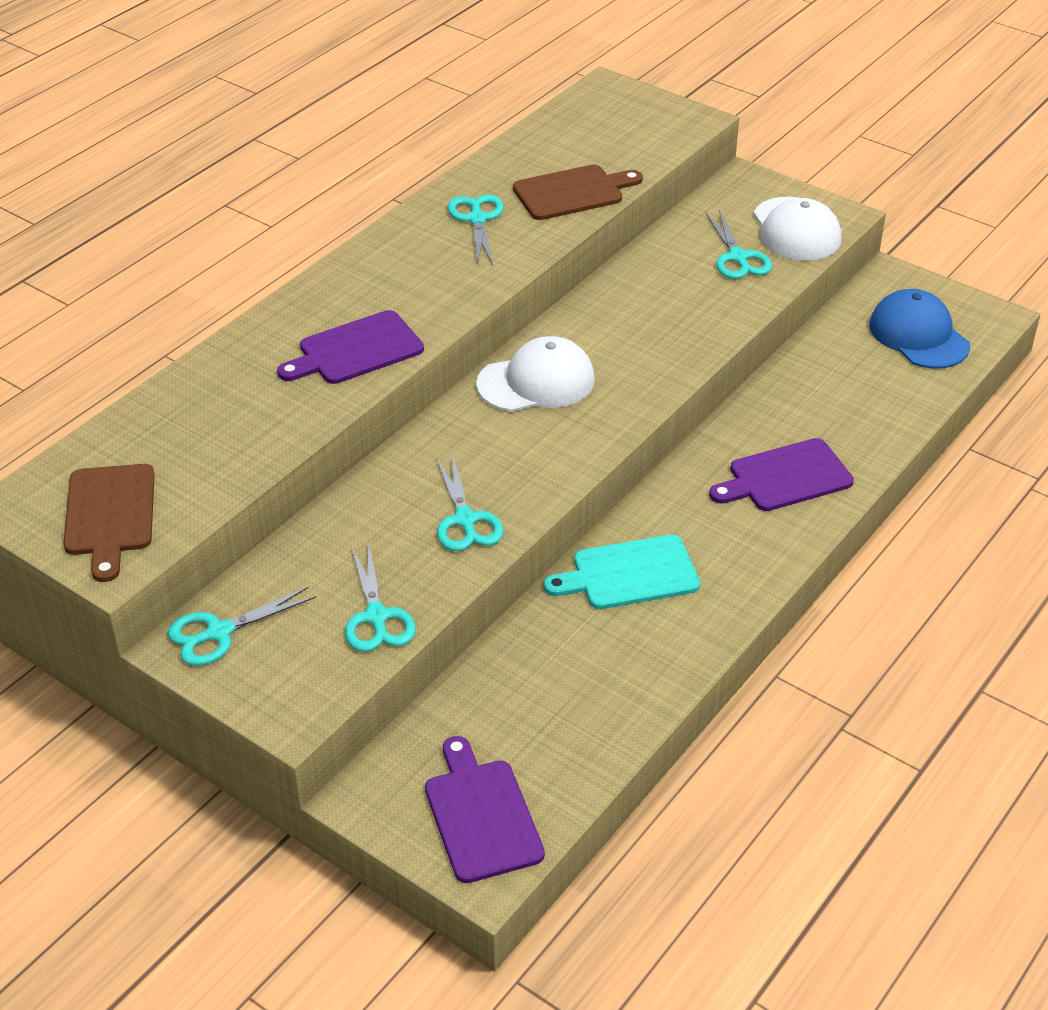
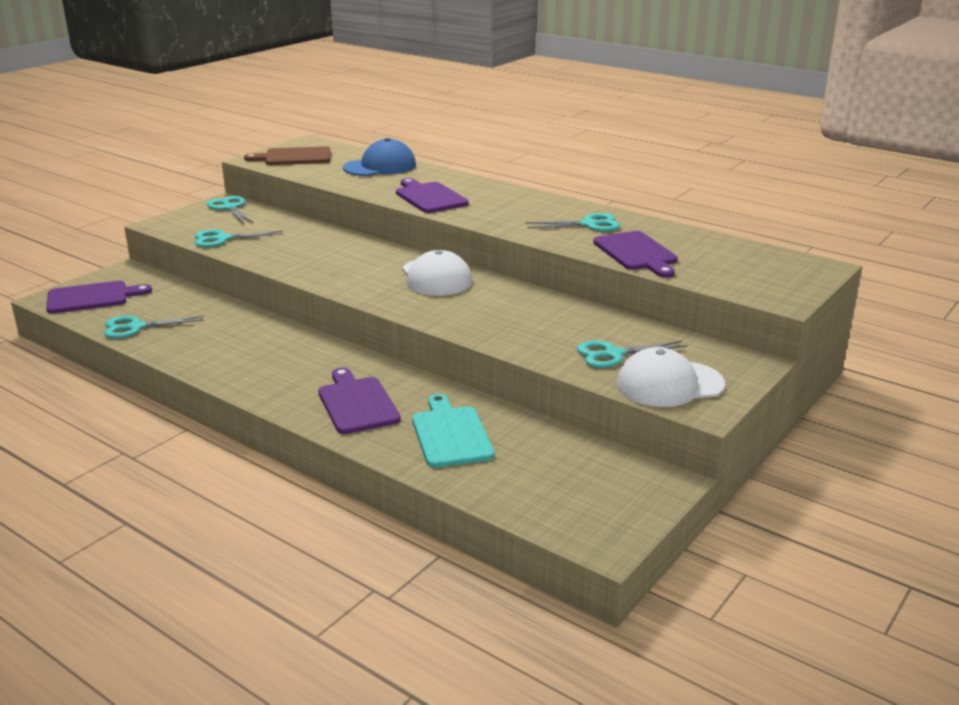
camera: 90 degrees right, 15 degrees down
turquoise scissors [436,454,504,551] -> turquoise scissors moved to [104,316,204,338]
brown cutting board [513,165,643,220] -> purple cutting board [593,231,678,278]
turquoise cutting board [544,535,700,609] -> turquoise cutting board moved to [412,394,494,468]
blue cap [869,289,970,369] -> blue cap moved to [343,138,416,176]

